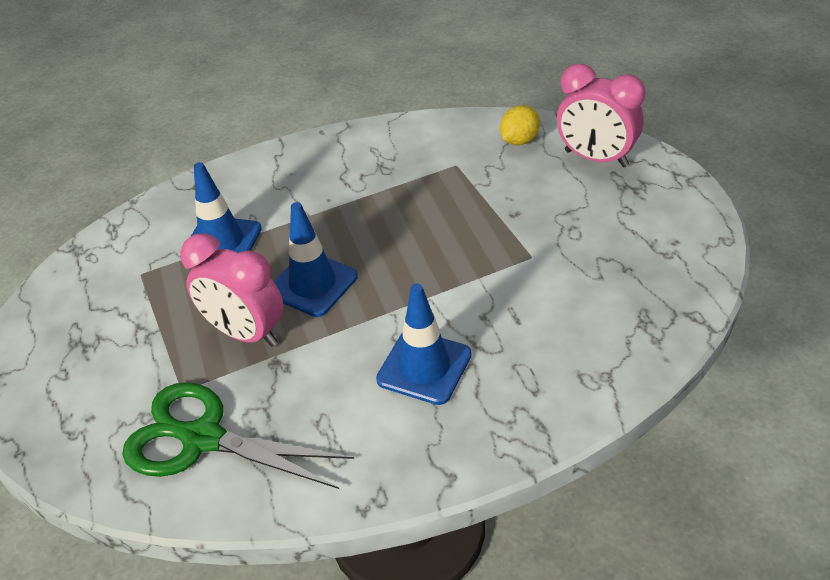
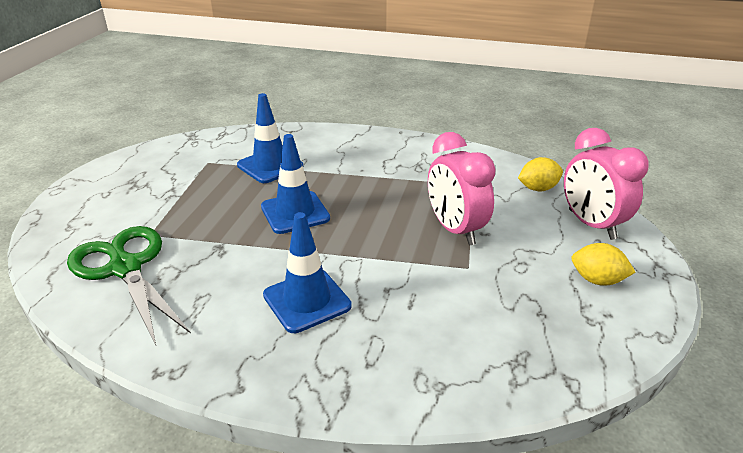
camera: 30 degrees right, 10 degrees down
pink clock [180,233,284,347] -> pink clock moved to [428,132,496,246]
none -> yellow lemon [571,243,635,286]

